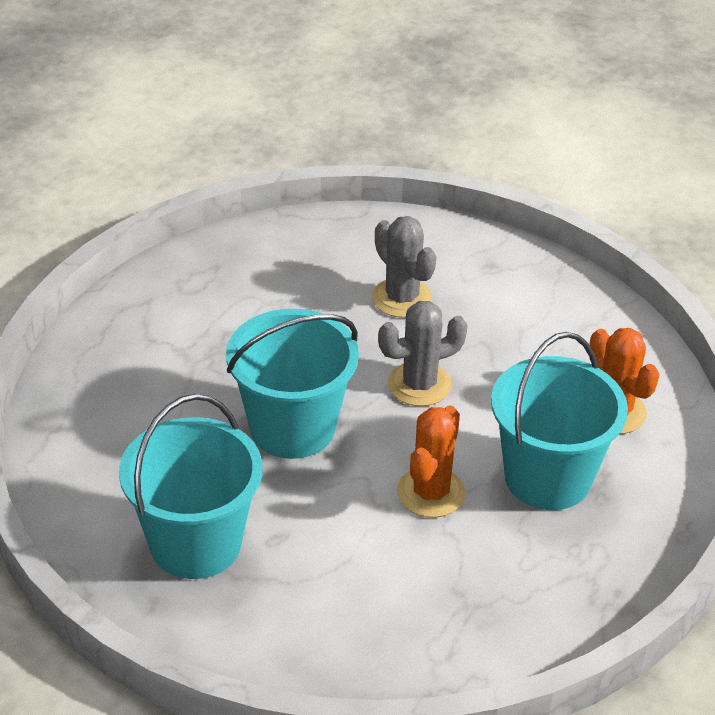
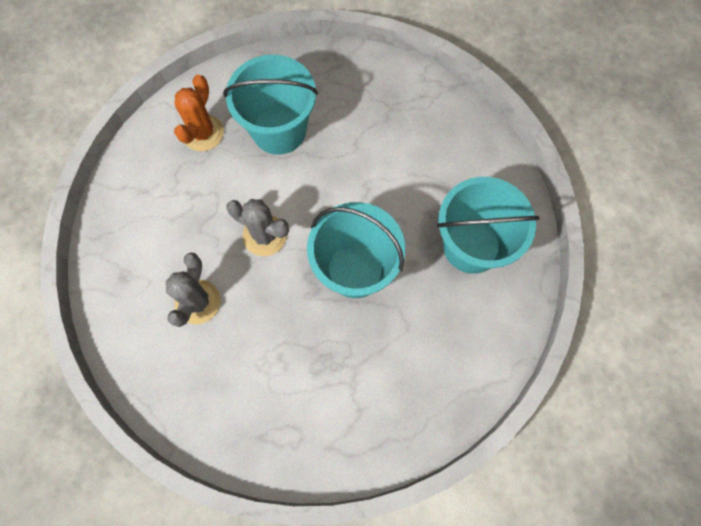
camera: 130 degrees left, 30 degrees up
orange cactus [397,405,465,517] -> none

